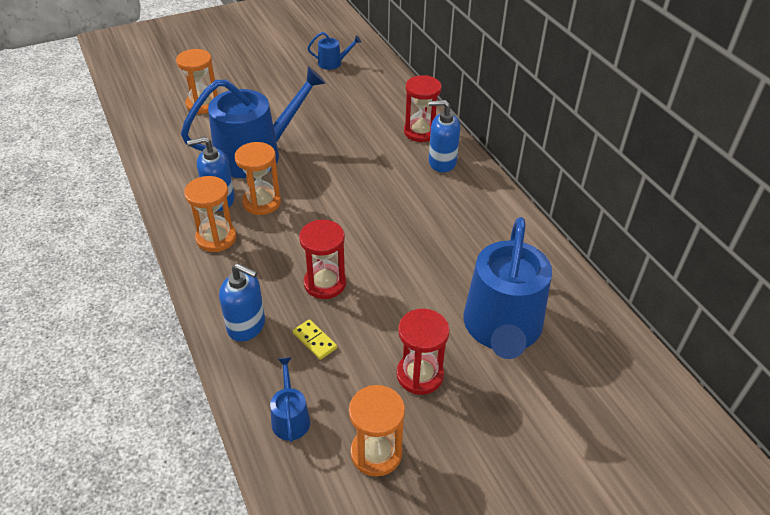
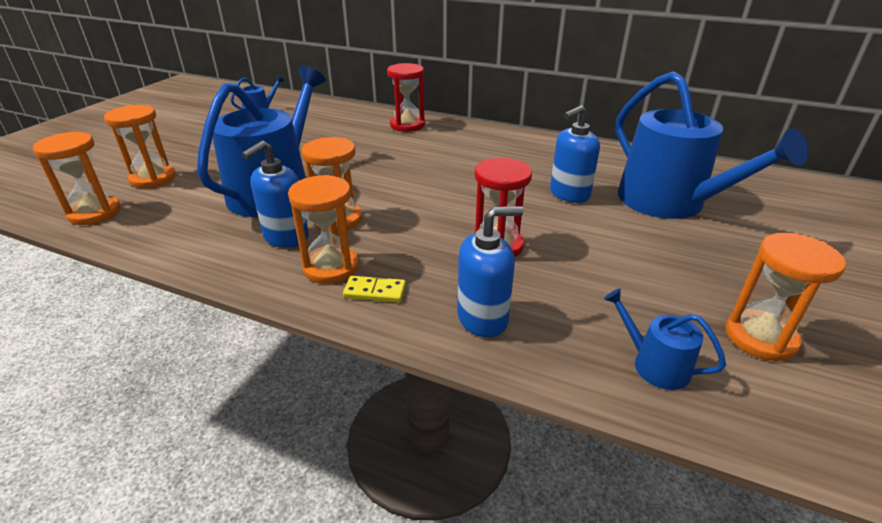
camera: 40 degrees left, 10 degrees down
yellow domino [293,319,337,360] -> yellow domino moved to [343,276,406,302]
red hourglass [396,309,450,395] -> none
blue soap dispenser [429,100,460,172] -> blue soap dispenser moved to [550,105,600,203]
none -> orange hourglass [33,132,121,225]

